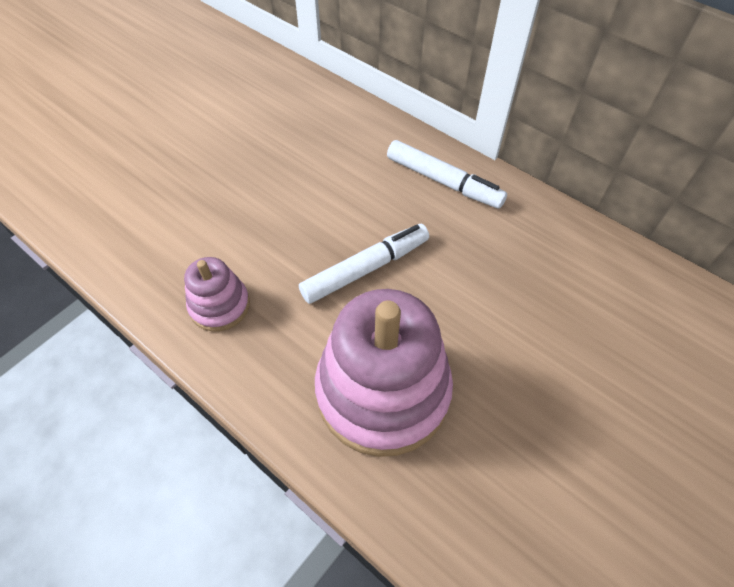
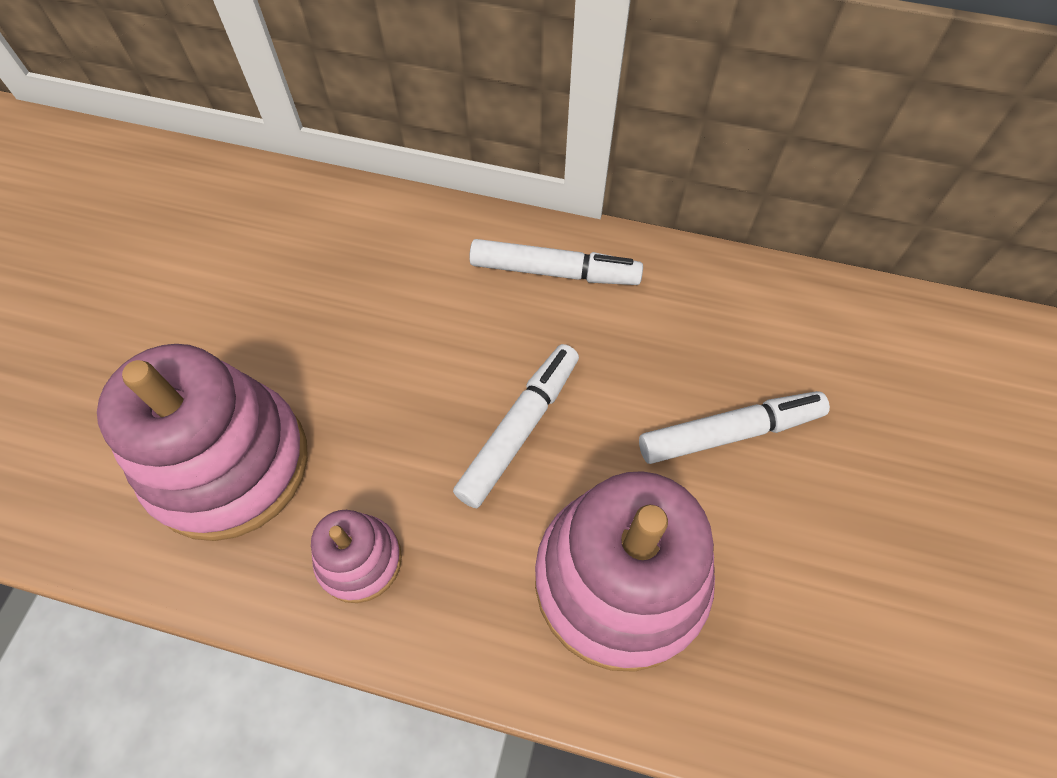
camera: 25 degrees left, 5 degrees up
none -> pink stacking toy [97,344,308,541]
none -> white marker [639,391,830,464]

